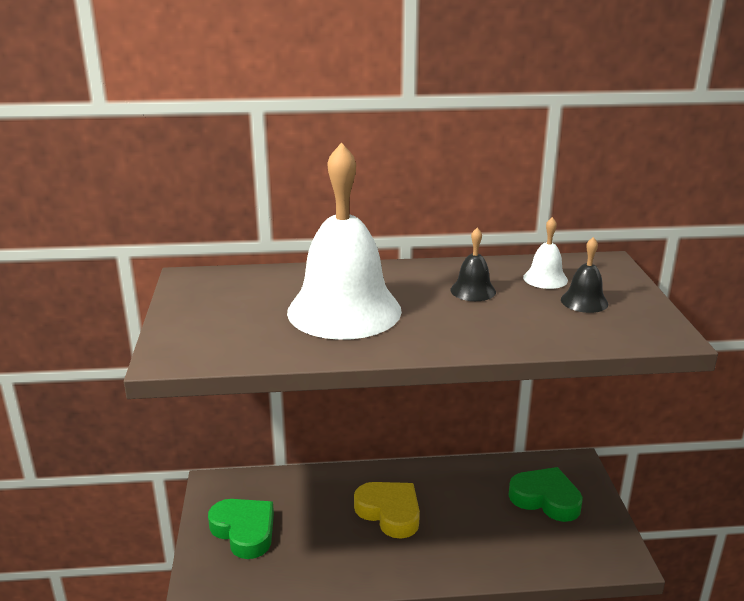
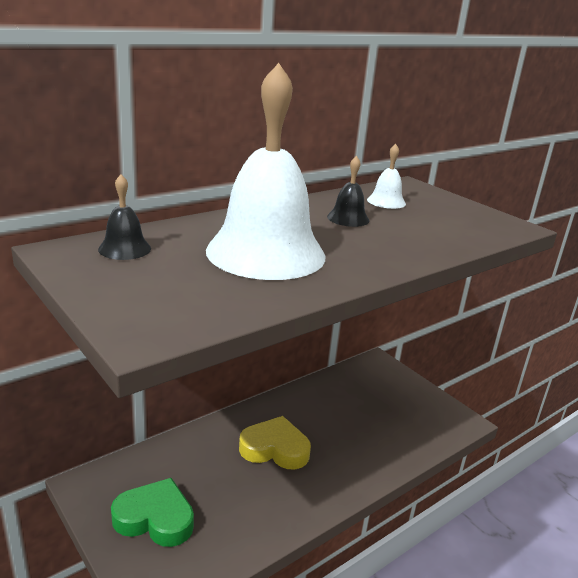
camera: 35 degrees left, 0 degrees up
green heart [509,467,583,522] -> none
black bell [561,237,608,313] -> black bell moved to [98,174,151,260]

